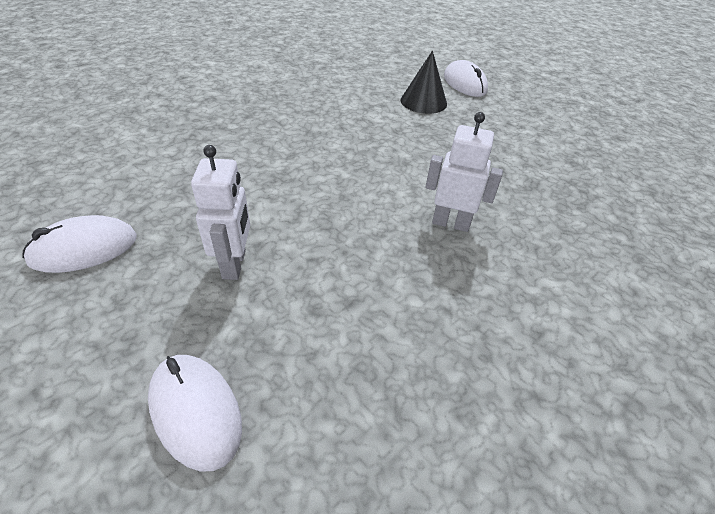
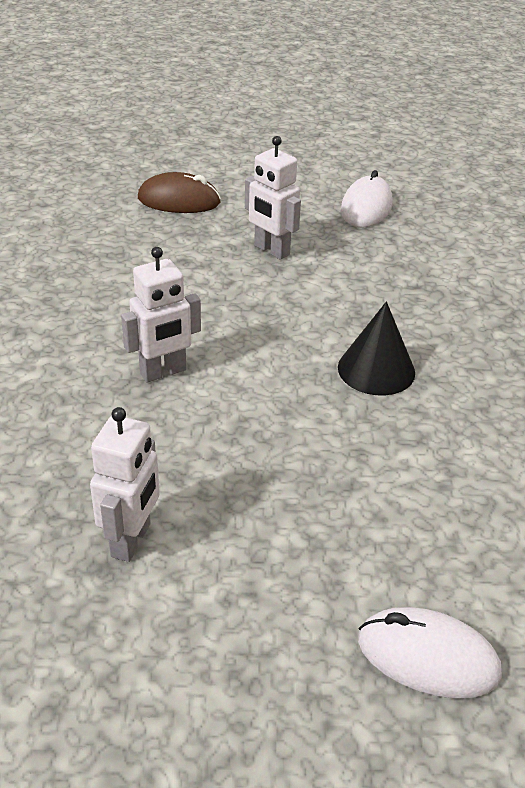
camera: 135 degrees right, 5 degrees down
white mouse [148,355,242,471] -> brown mouse [138,172,221,213]
black cone [401,50,447,114] -> black cone moved to [338,301,415,395]
none -> white robot [90,407,160,562]

